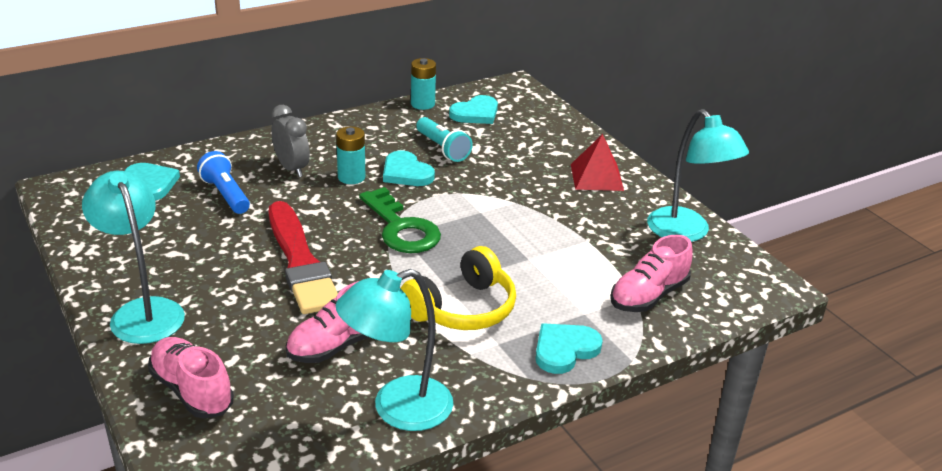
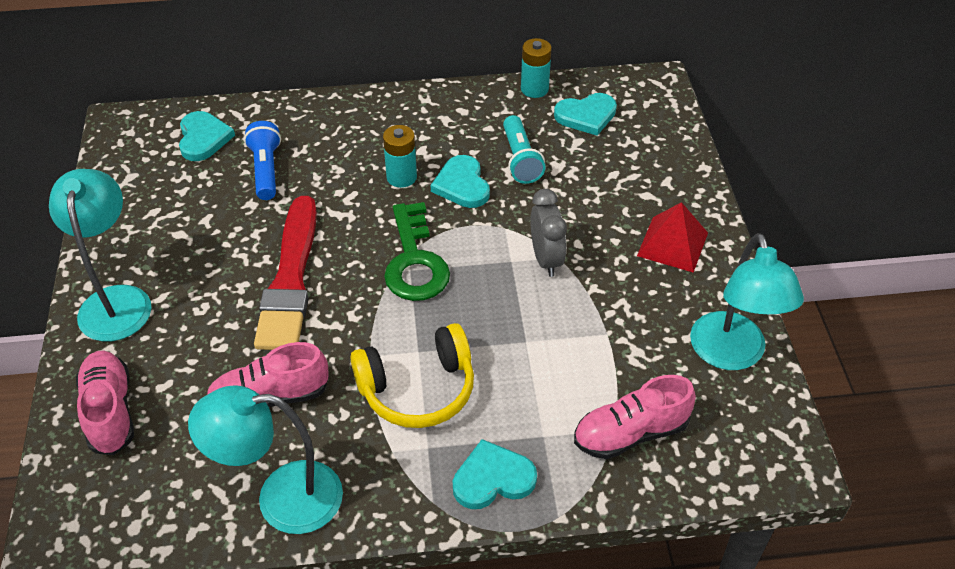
camera: 25 degrees right, 15 degrees up
grey clock [271,105,310,177] -> grey clock moved to [530,189,567,277]

